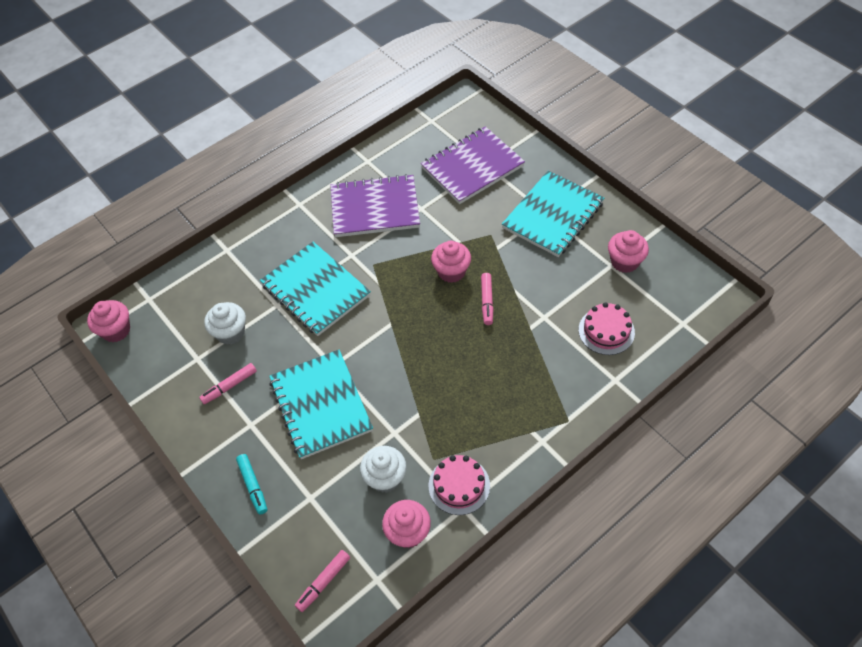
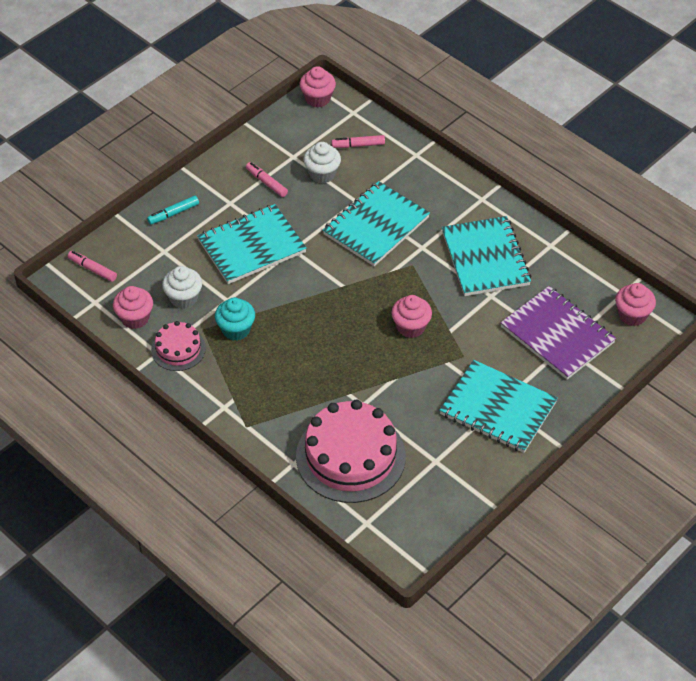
camera: 80 degrees right, 5 degrees down
purple notebook [331,174,420,237] -> turquoise notebook [442,216,531,296]
pink marker [481,273,494,325] -> pink marker moved to [331,135,385,148]
pink cake [578,302,635,355] -> pink cake [296,399,406,503], size x1.92
pink cupcake [608,230,649,273] -> pink cupcake moved to [615,283,656,326]
none -> turquoise cupcake [215,297,255,341]

